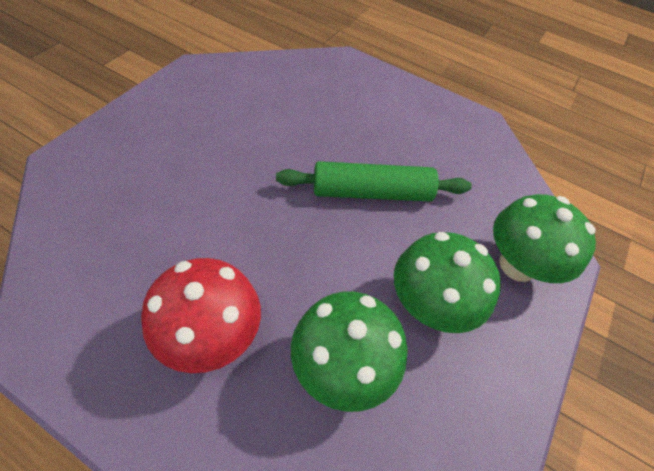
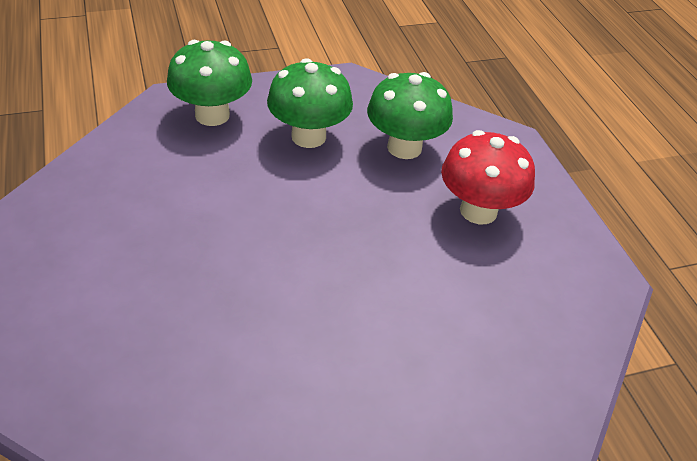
camera: 135 degrees left, 10 degrees down
green rolling pin [276,161,472,201] -> none

